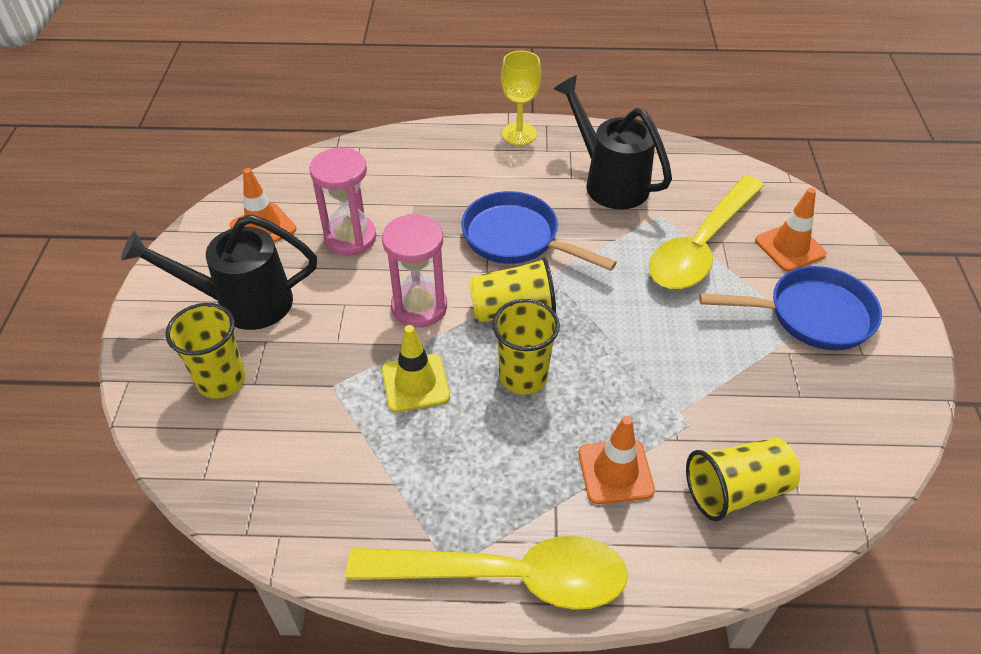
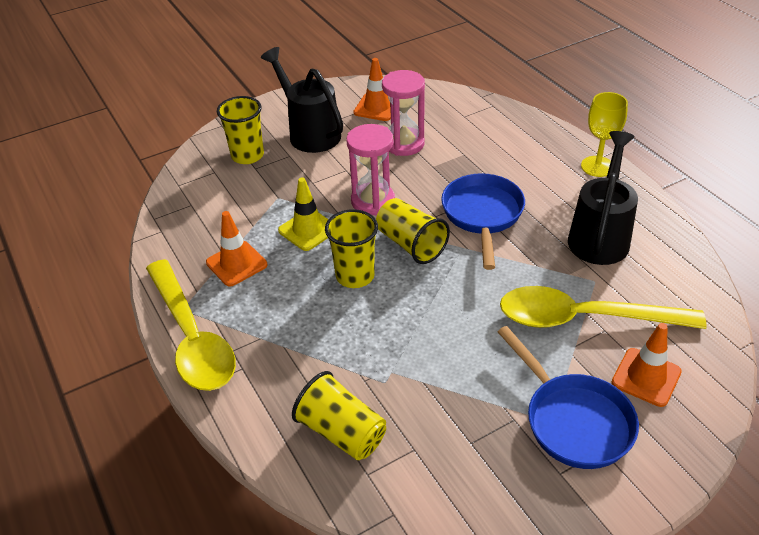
camera: 60 degrees right, 5 degrees down
orange traffic cone [579,416,655,504] -> orange traffic cone moved to [206,211,267,287]

